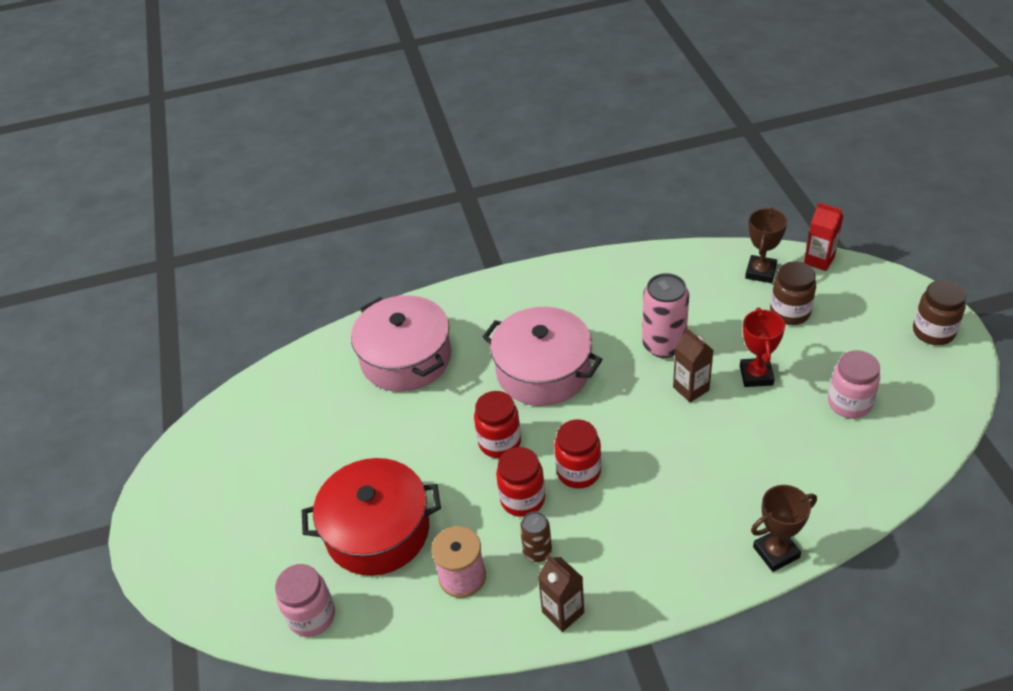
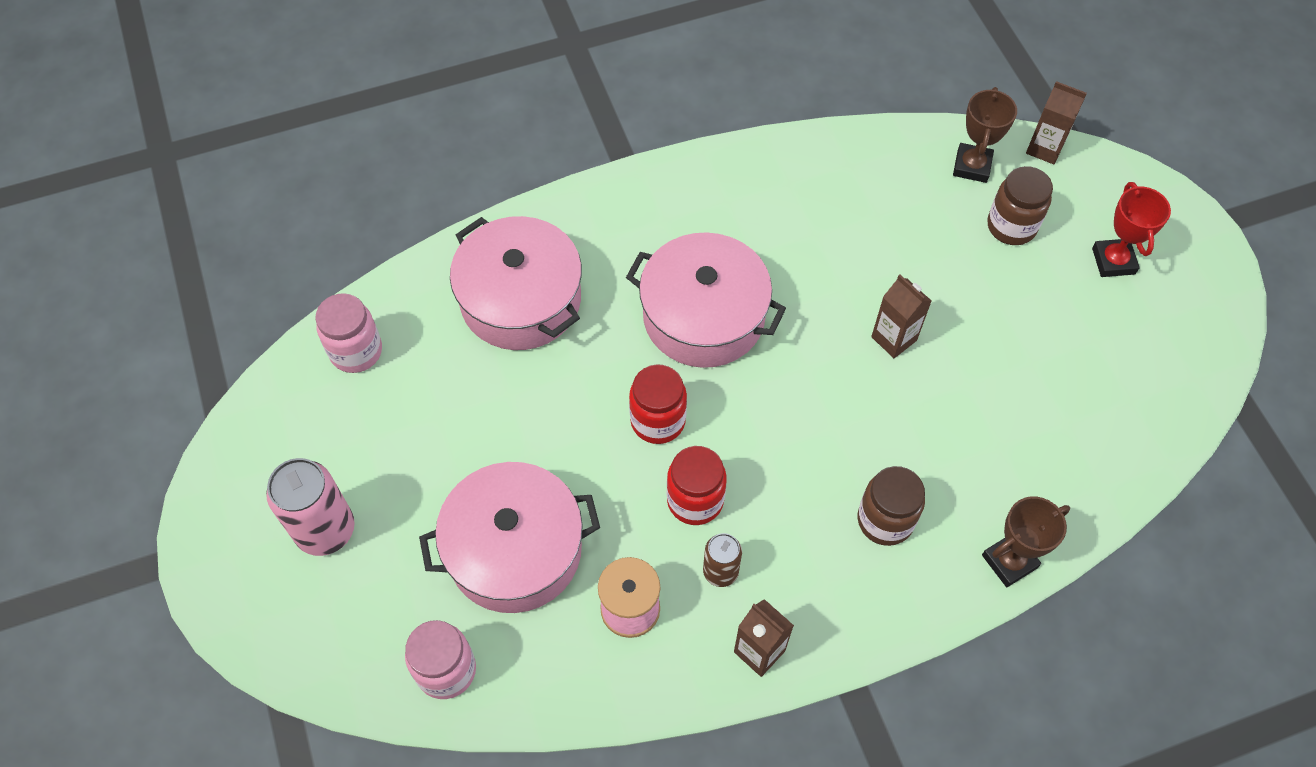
camera: 10 degrees left, 15 degrees up
red pot [302,458,441,576] -> pink pot [419,462,600,613]
red jar [555,420,601,489] -> none
pink can [642,273,689,358] -> pink can moved to [266,458,355,556]
red trophy [740,308,785,387] -> red trophy moved to [1092,182,1171,277]
red carton [804,202,843,271] -> brown carton [1026,81,1087,164]
pink jar [828,350,880,418] -> pink jar moved to [316,293,382,373]
brown jar [913,280,966,345] -> brown jar moved to [858,466,925,546]

